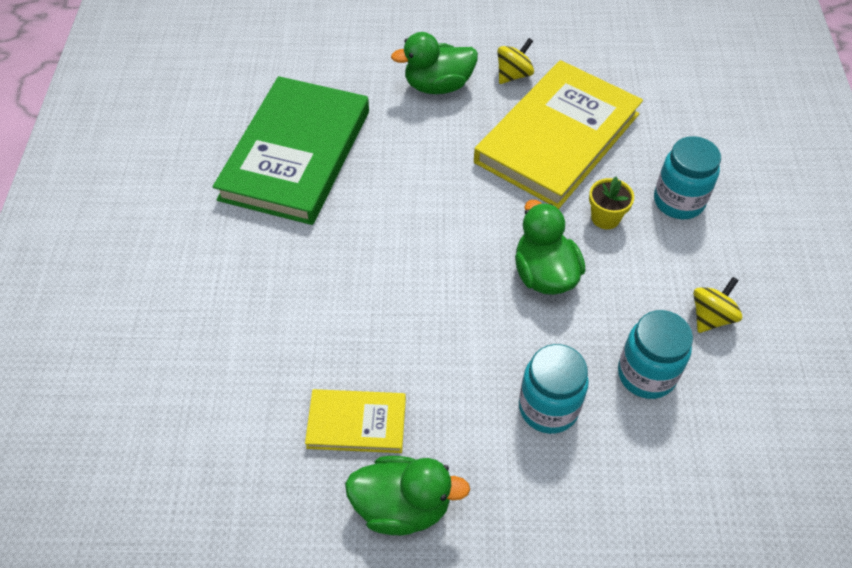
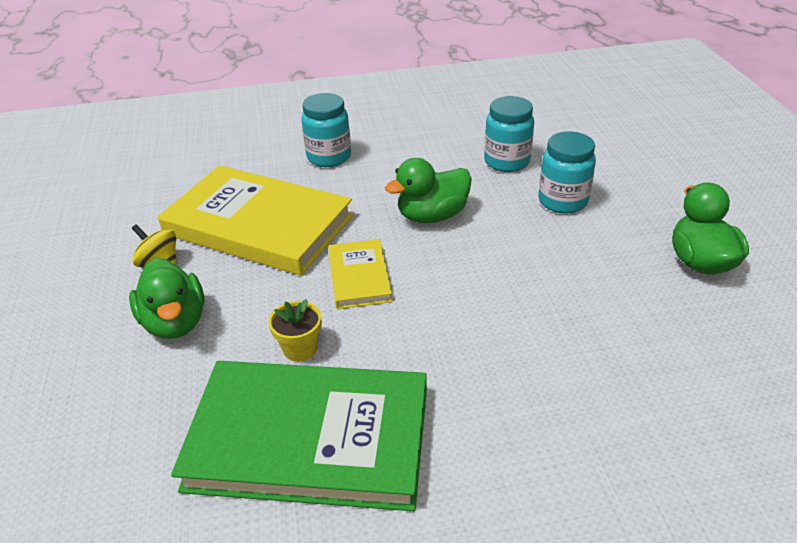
camera: 100 degrees left, 15 degrees down
yellow book [305,389,406,453] -> yellow book moved to [328,239,392,309]
yellow flower pot [589,177,634,229] -> yellow flower pot moved to [268,299,322,362]
yellow spinning top [693,277,742,333] -> none

